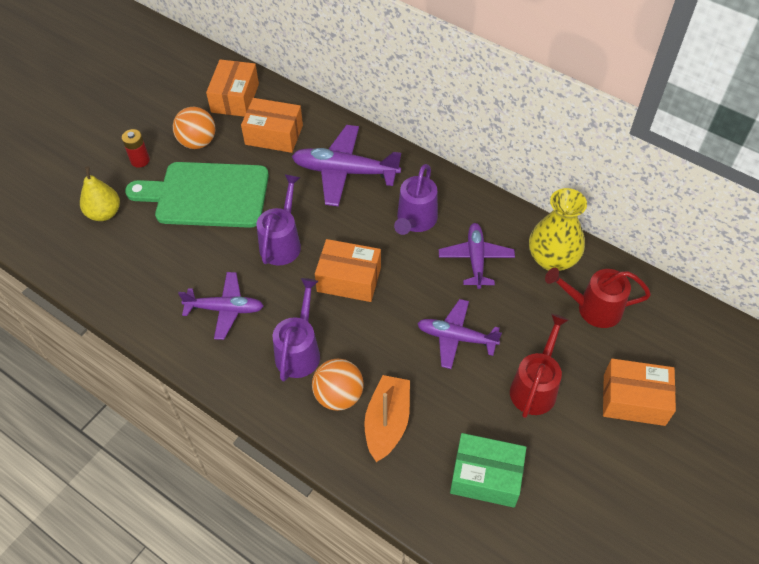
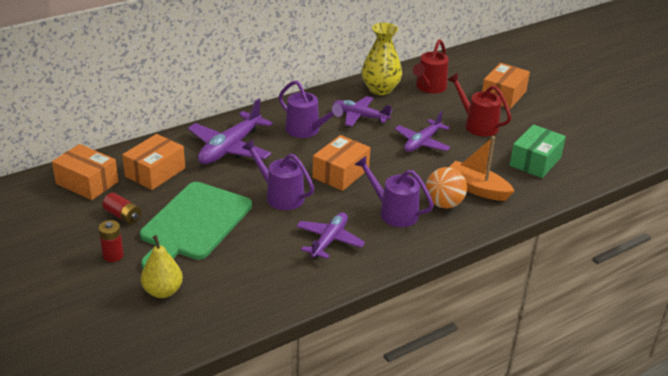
camera: 70 degrees left, 20 degrees down
orange ball [173,107,215,149] -> red battery [103,193,141,224]

